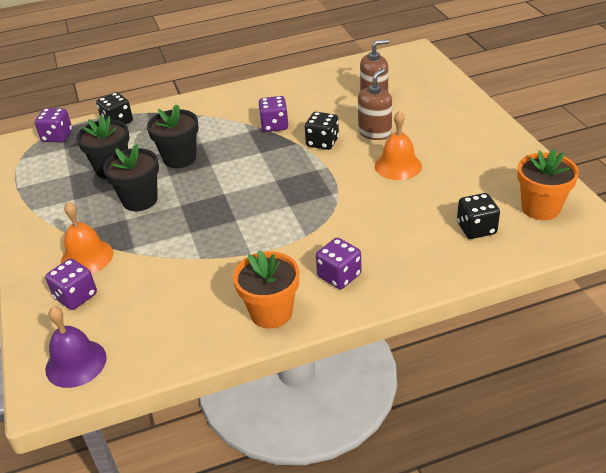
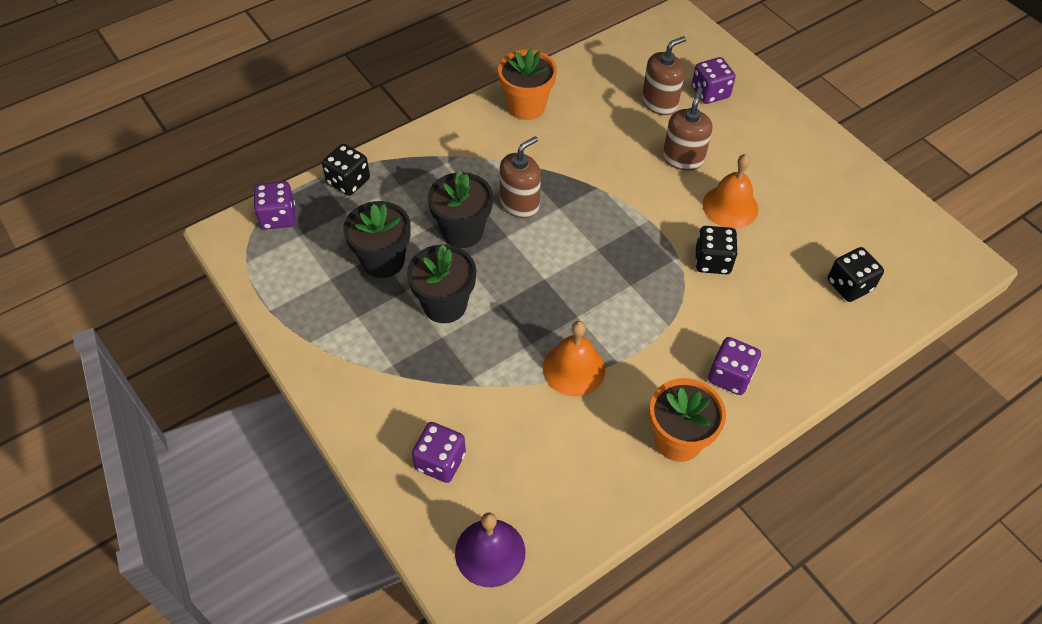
camera: 20 degrees left, 15 degrees up
orange bell [61,202,113,274] -> orange bell moved to [543,321,605,397]
purple dice [258,96,288,132] -> purple dice moved to [692,57,736,104]
black dice [305,112,339,150] -> black dice moved to [695,226,738,274]
orange flower pot [517,149,579,220] -> orange flower pot moved to [498,48,557,120]
none -> brown soap dispenser [500,136,541,218]

